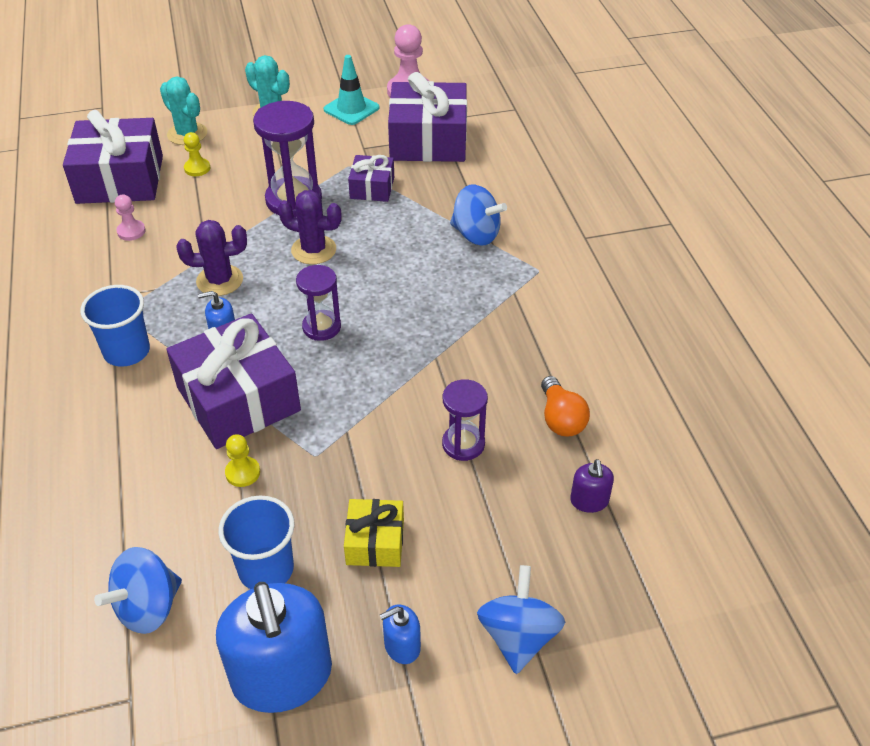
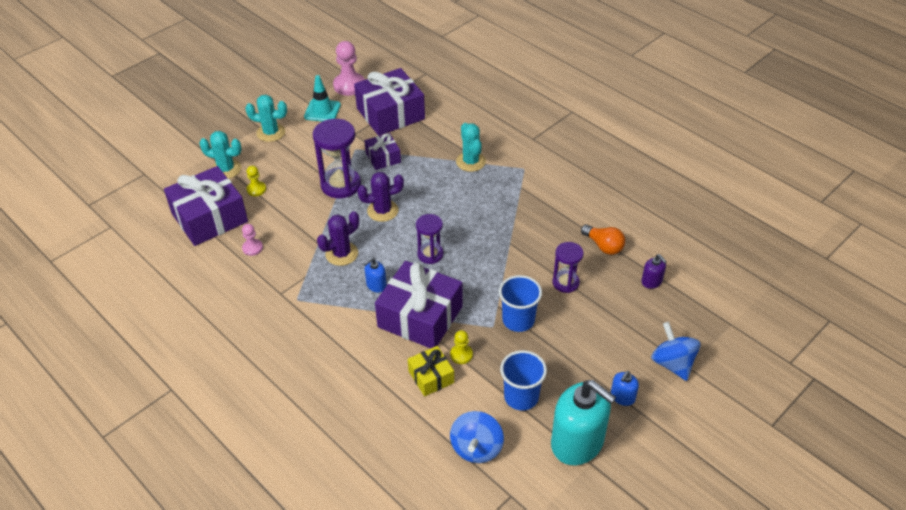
camera: 30 degrees left, 0 degrees up
blue cup [80,285,150,367] -> blue cup moved to [499,275,542,332]
blue soap dispenser [216,582,332,713] -> turquoise soap dispenser [551,380,616,465]
yellow gift [344,499,404,567] -> yellow gift moved to [408,346,454,396]
blue spinning top [450,185,507,246] -> turquoise cactus [456,123,486,172]

